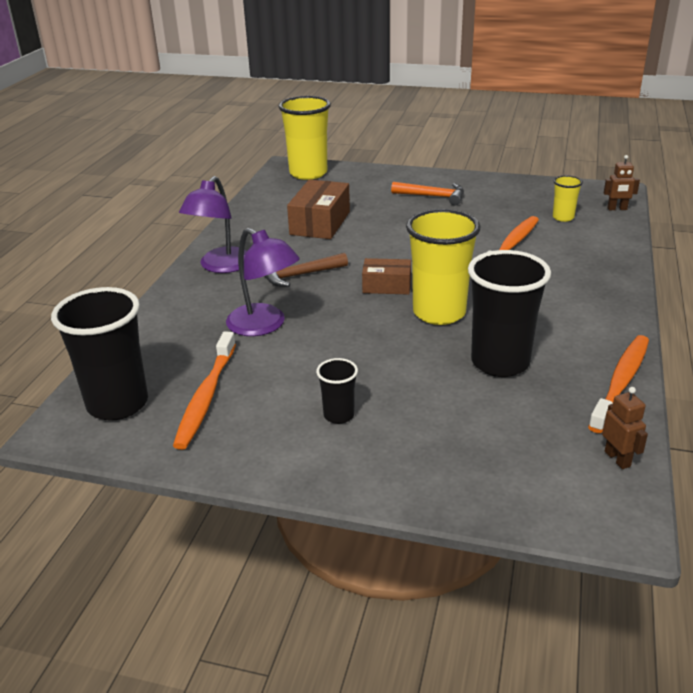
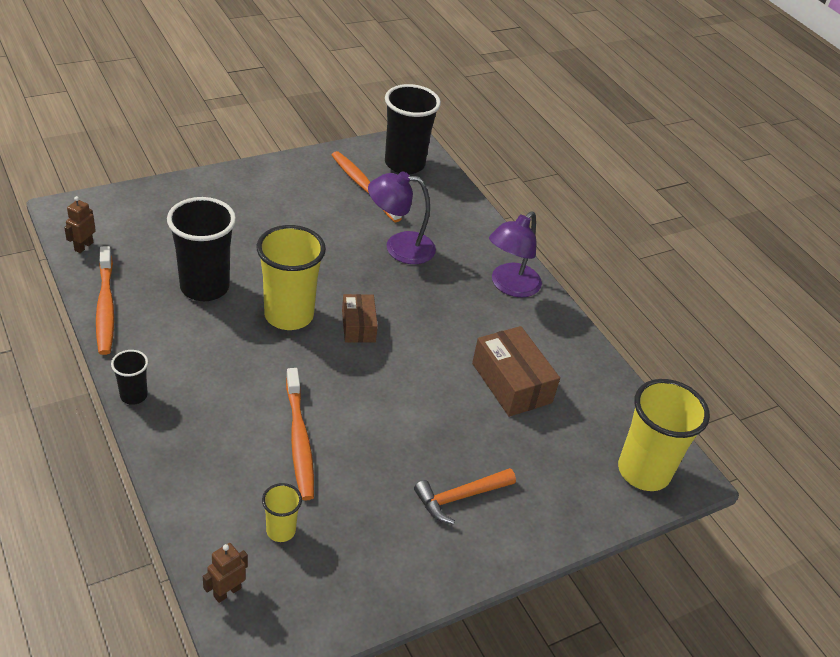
camera: 130 degrees right, 10 degrees up
purple lamp [179,176,247,273] -> purple lamp turned 120 degrees counterclockwise [489,211,542,297]
brown hammer [265,253,348,287] -> none
black cup [316,358,358,424] -> black cup moved to [111,350,148,405]
brown box [362,258,411,295] -> brown box turned 60 degrees counterclockwise [342,294,378,343]
brown robot [602,387,648,469] -> brown robot turned 90 degrees clockwise [64,196,96,253]

